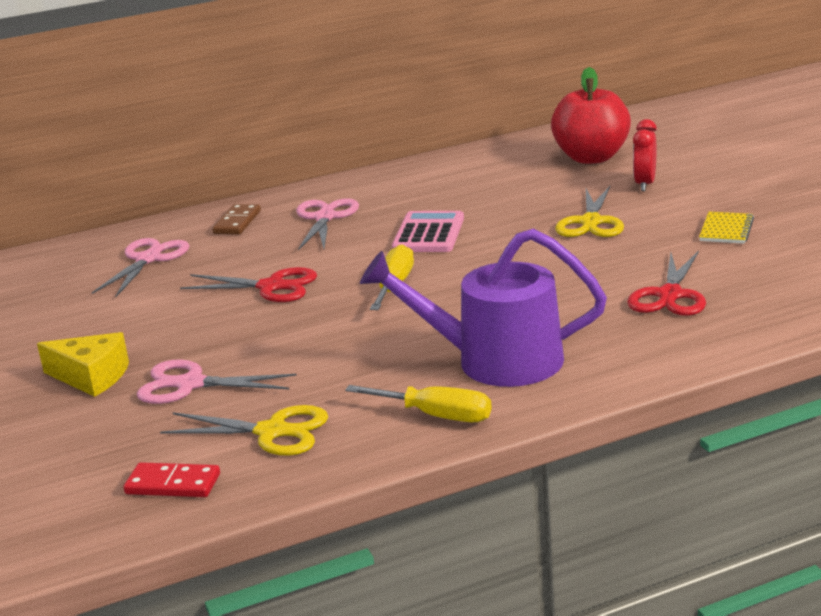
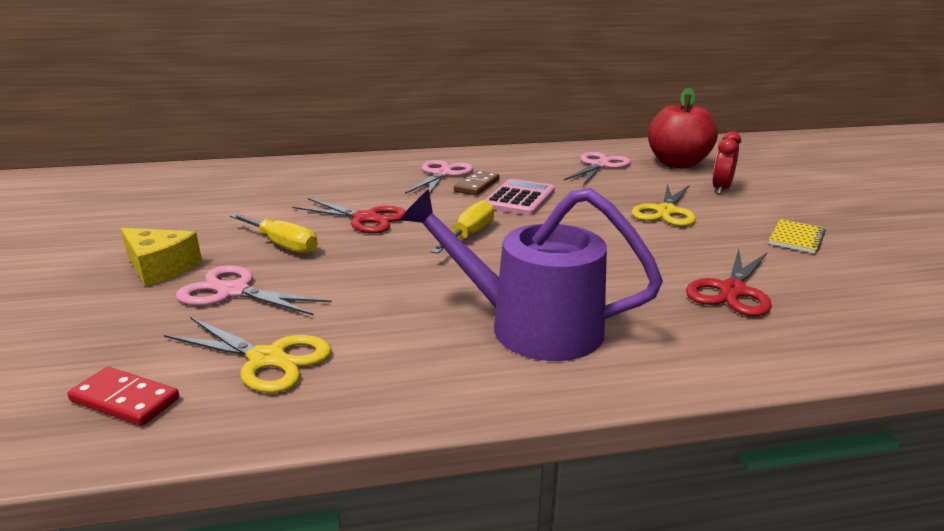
camera: 10 degrees right, 0 degrees up
pink scissors [92,238,190,297] -> pink scissors moved to [564,152,631,186]
brown domino [212,204,261,234] -> brown domino moved to [454,171,499,195]
yellow screwdriver [345,385,492,422] -> yellow screwdriver moved to [230,213,318,254]

